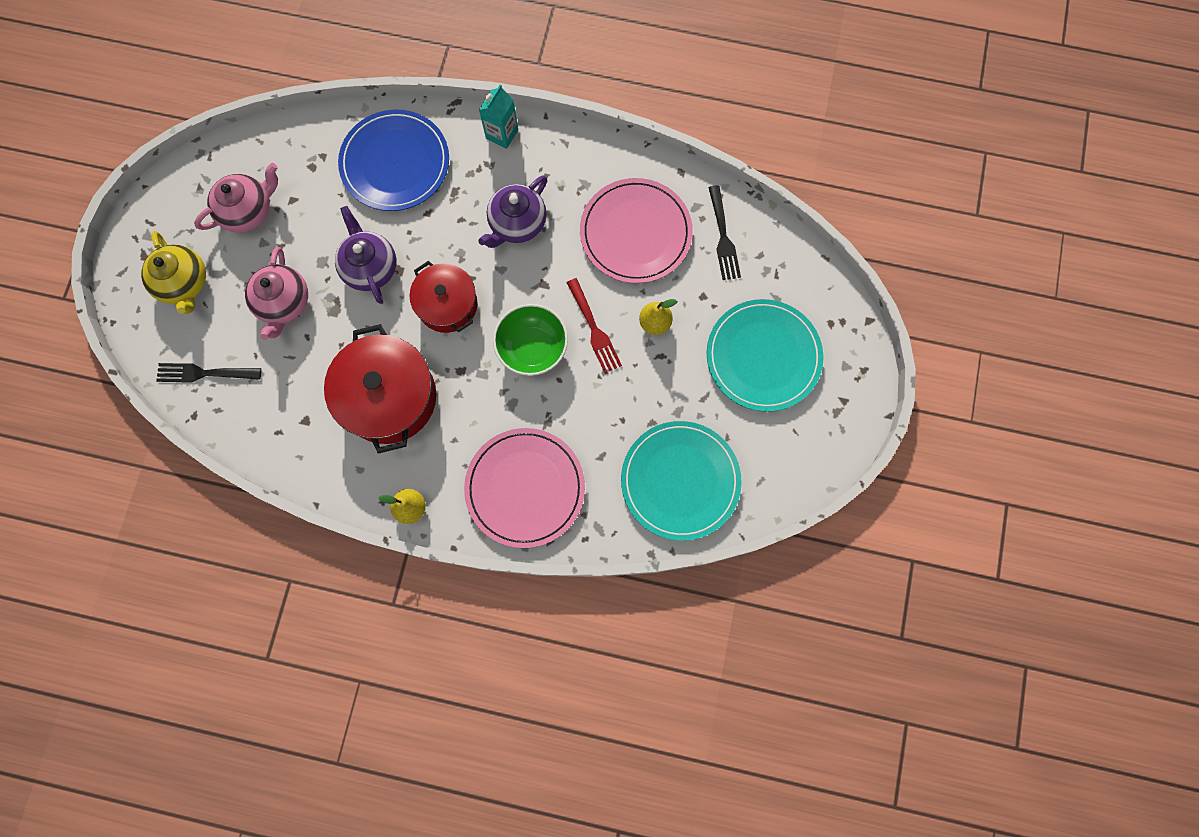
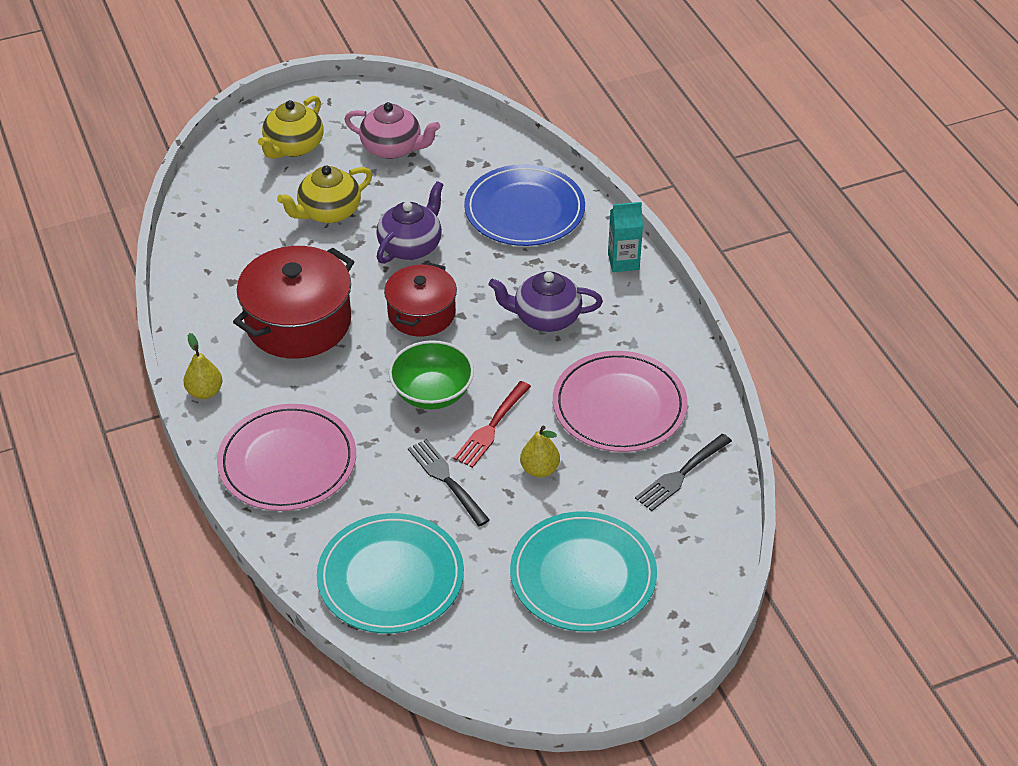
camera: 55 degrees right, 30 degrees down
black fork [156,363,261,383] -> black fork moved to [408,439,490,526]
pink teapot [245,247,308,340] -> yellow teapot [277,165,372,223]

